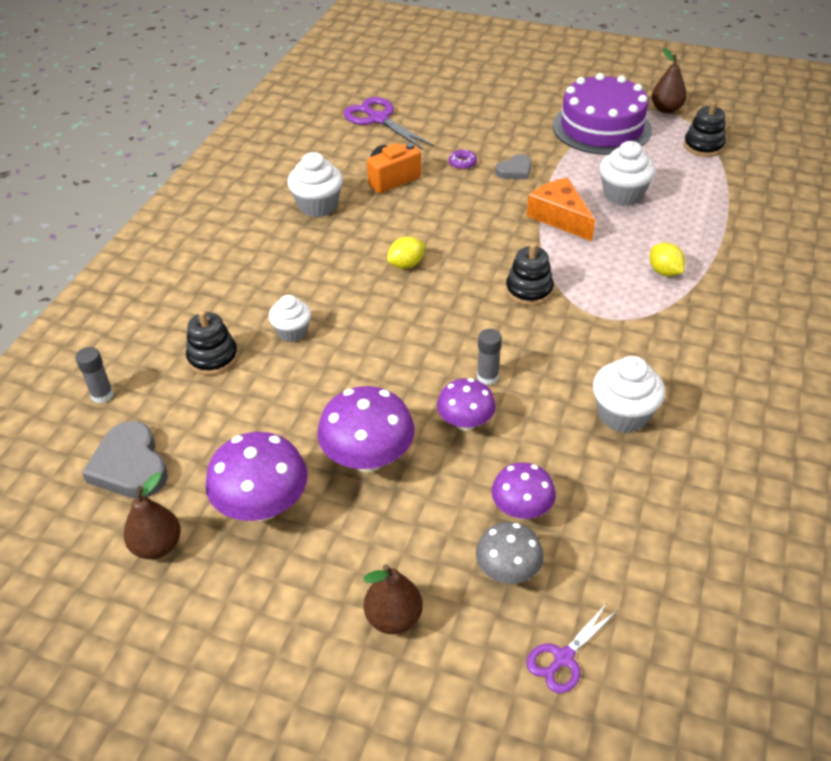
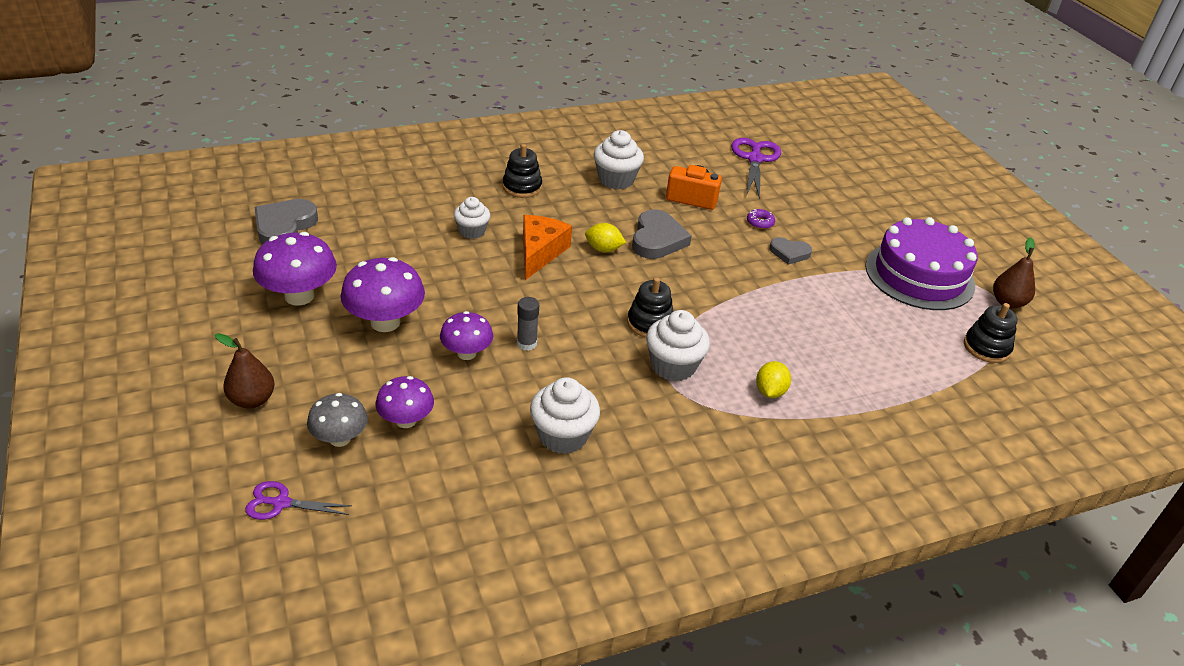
camera: 45 degrees right, 5 degrees down
grey glue stick [75,347,114,403] -> none
brown pear [124,472,181,559] -> none
black stacking toy [186,310,238,375] -> black stacking toy moved to [502,144,542,198]
orange cheese [527,178,595,241] -> orange cheese moved to [523,215,572,280]
white cupcake [600,141,656,206] -> white cupcake moved to [646,310,710,381]
none -> grey heart [632,209,692,259]

